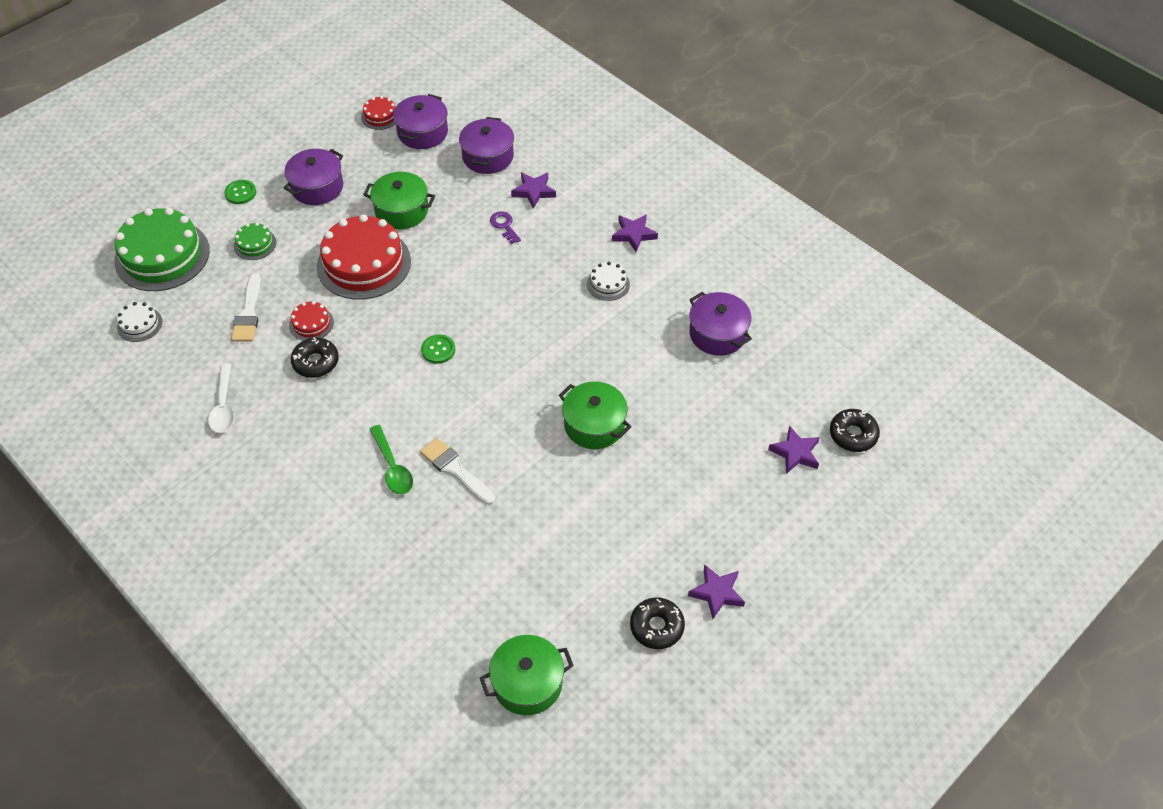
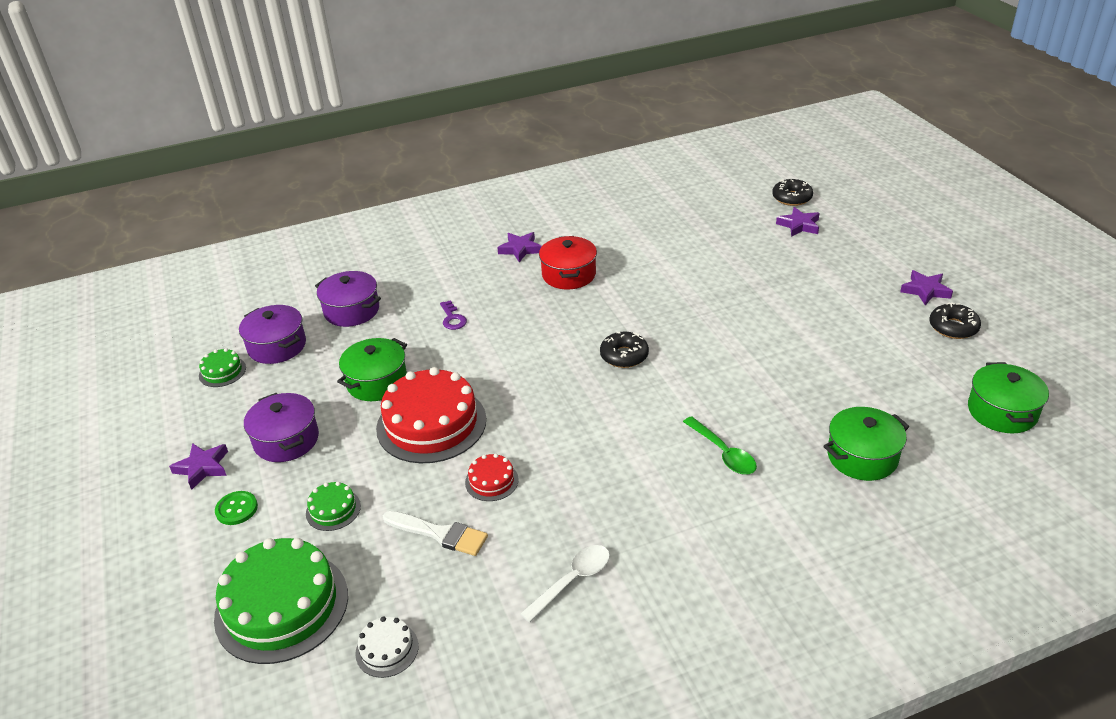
camera: 65 degrees left, 15 degrees down
white spoon [208,363,234,433] -> white spoon turned 60 degrees counterclockwise [520,545,610,623]
black donut [291,337,339,378] -> black donut moved to [600,332,649,368]
red cake [361,96,396,130] -> green cake [199,348,246,387]
green spoon [370,425,413,494] -> green spoon turned 60 degrees clockwise [683,416,757,474]
white brush [420,438,495,505] -> none
green button [421,334,455,364] -> none
purple key [490,211,521,244] -> purple key turned 105 degrees counterclockwise [440,300,467,330]
purple star [511,172,556,208] -> purple star moved to [169,443,228,490]
green pot [559,382,631,449] -> green pot moved to [823,407,910,481]
white cake [587,262,630,301] -> red pot [539,236,597,289]
purple pot [689,292,752,356] -> none

